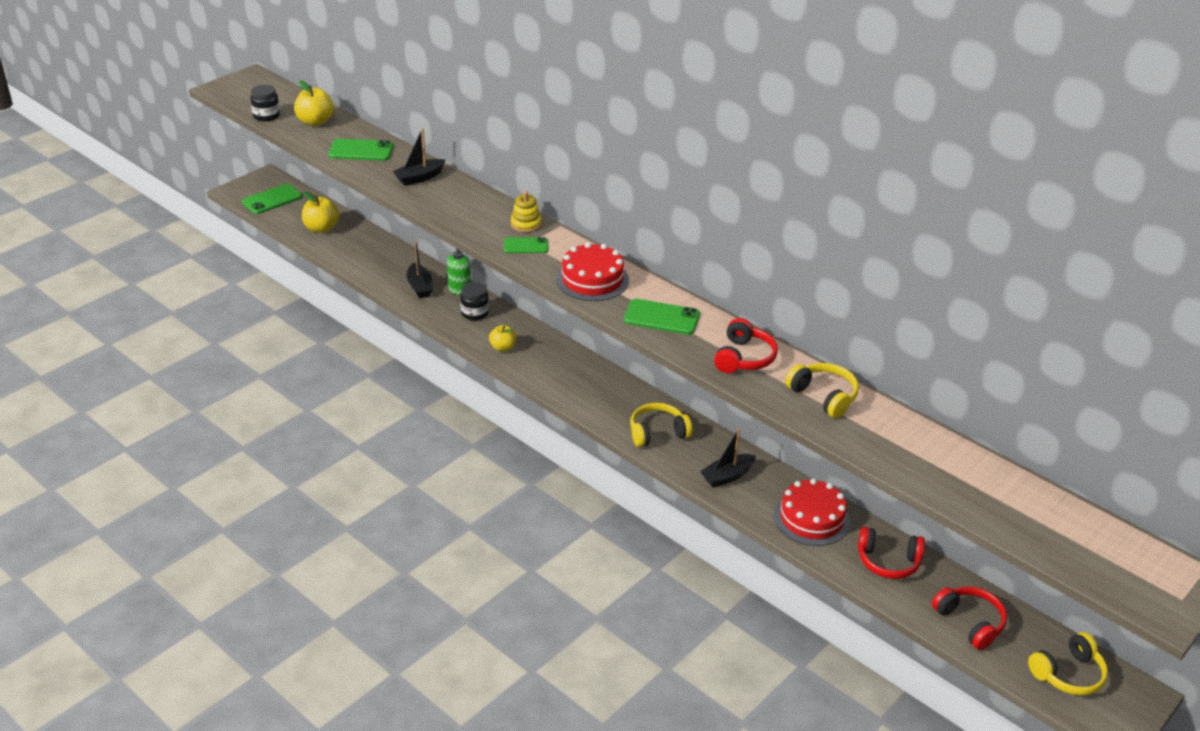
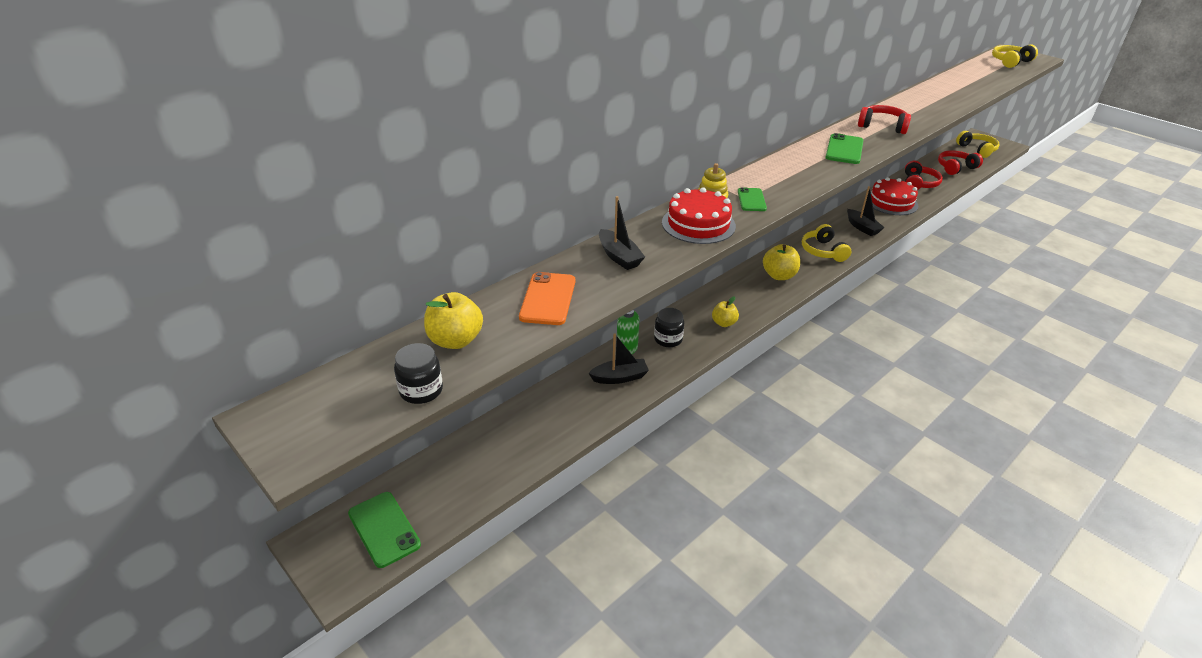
camera: 85 degrees left, 0 degrees up
yellow apple [302,191,339,233] -> yellow apple moved to [763,244,800,280]
green phone [329,139,393,161] -> orange phone [519,272,575,325]
red cake [556,243,629,301] -> red cake moved to [662,187,736,244]
yellow headphones [785,363,859,418] -> yellow headphones moved to [992,44,1038,68]

